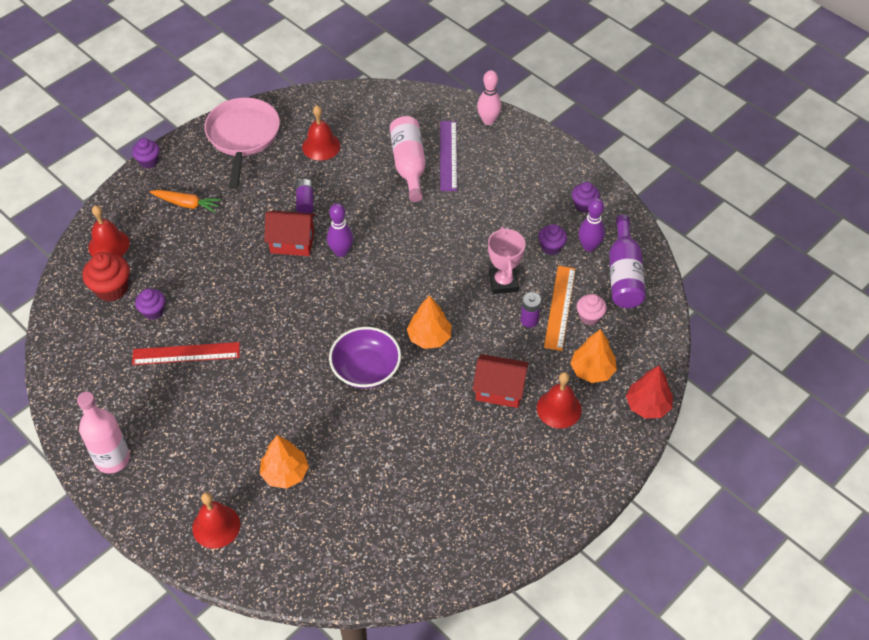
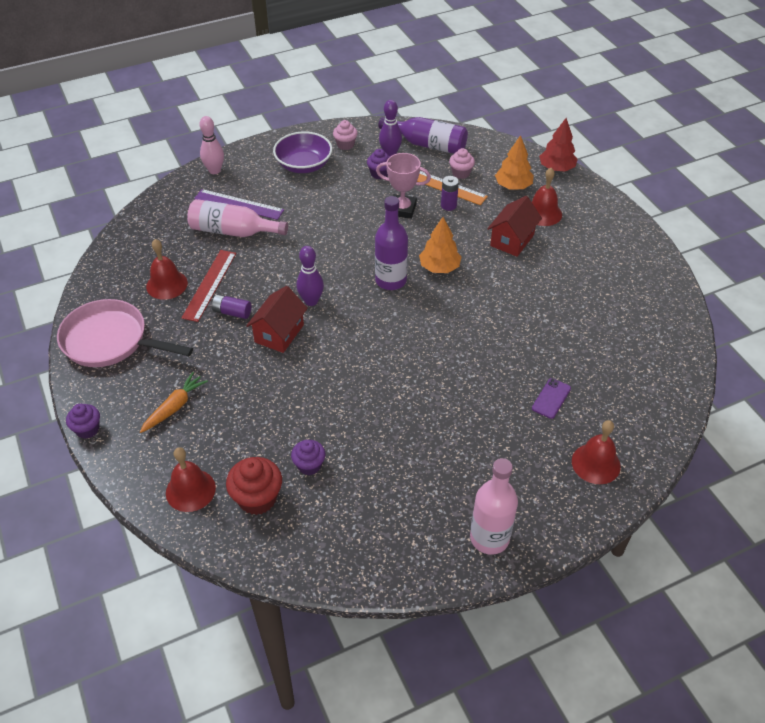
camera: 70 degrees left, 5 degrees down
red ruler [132,342,240,365] -> red ruler moved to [181,250,236,322]
orange tree [260,435,309,489] -> purple phone [532,378,571,419]
purple bowl [329,327,401,389] -> purple bowl moved to [273,132,332,173]
purple cupcake [572,182,600,213] -> pink cupcake [333,120,358,150]
none -> purple bottle [375,196,408,290]

